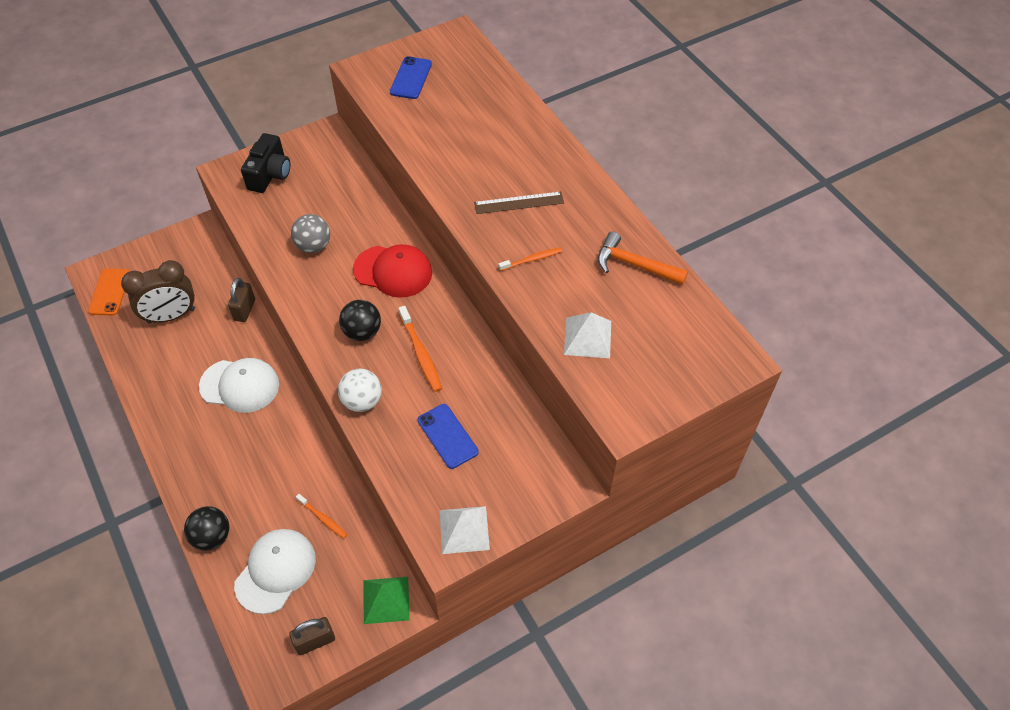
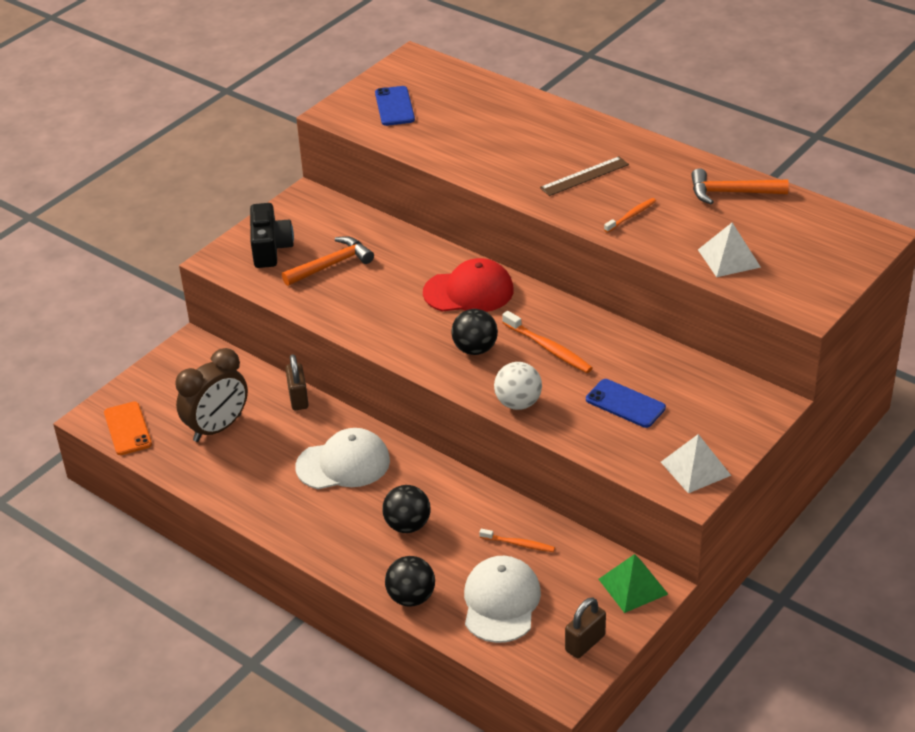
camera: 20 degrees left, 15 degrees down
grey ball [291,214,330,253] -> none
none -> orange hammer [282,236,374,286]
none -> black ball [382,485,430,533]

